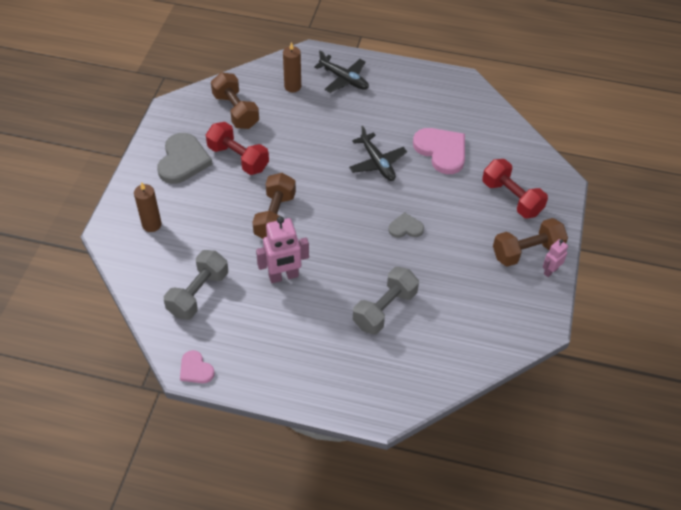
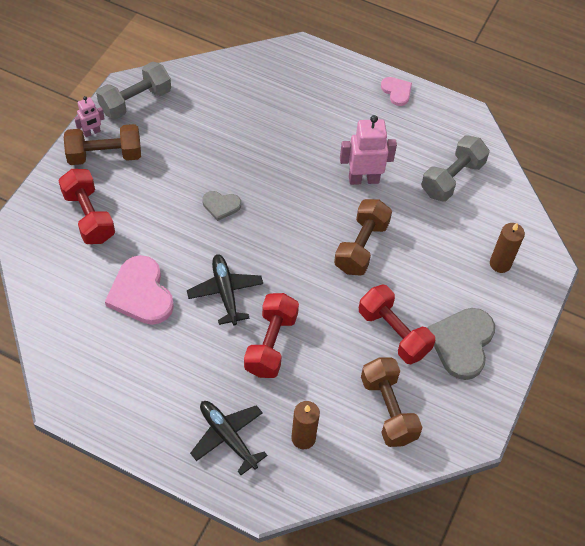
camera: 170 degrees left, 5 degrees up
pink heart [180,350,215,383] -> pink heart moved to [381,77,412,106]
grey dumbbell [353,267,419,334] -> grey dumbbell moved to [96,61,171,119]
none -> red dumbbell [244,293,299,378]

